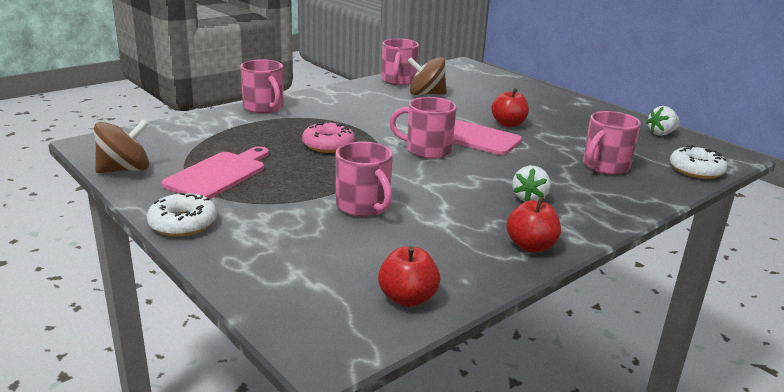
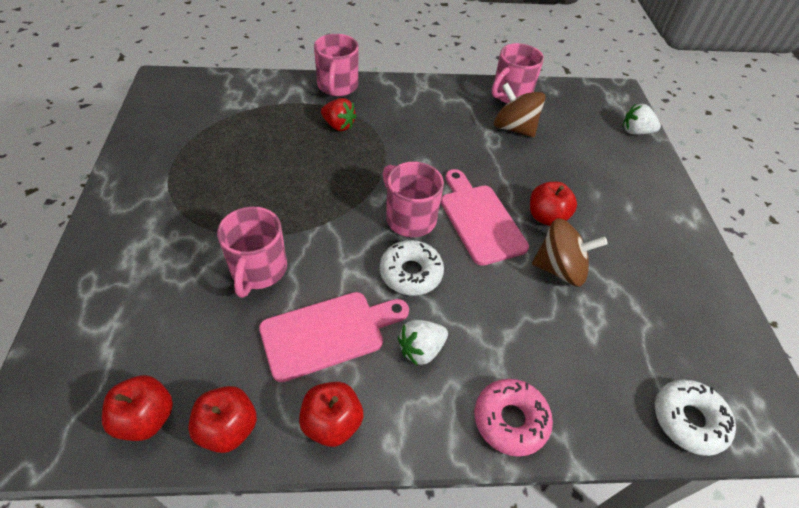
camera: 35 degrees right, 25 degrees up
brown spinning top [94,119,149,173] -> brown spinning top moved to [532,218,608,286]
white donut [147,193,217,236] -> white donut moved to [380,240,444,296]
pink cutting board [162,146,269,199] -> pink cutting board moved to [259,292,409,382]
pink donut [302,121,355,153] -> pink donut moved to [475,379,553,457]
pink mug [583,111,641,175] -> none
white strawberry [646,106,680,136] -> white strawberry moved to [623,104,661,135]
none -> red apple [188,386,257,453]
none -> red strawberry [321,98,357,131]

